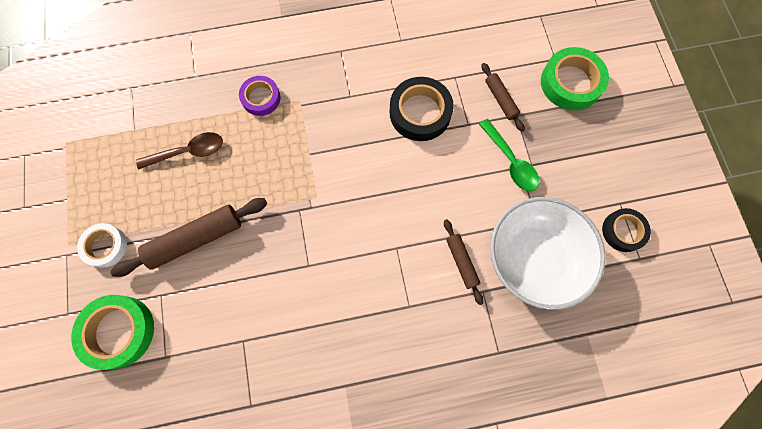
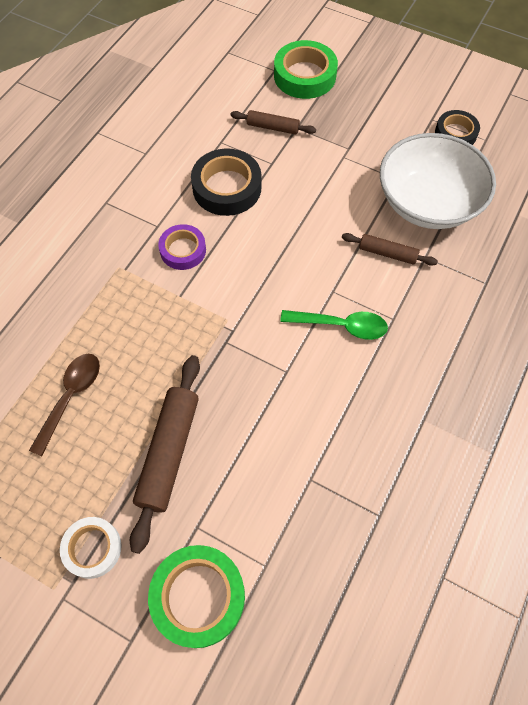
camera: 50 degrees left, 10 degrees down
purple tape [239,76,280,116] -> purple tape moved to [158,224,206,270]
green spoon [479,119,539,191] -> green spoon moved to [280,310,388,340]

